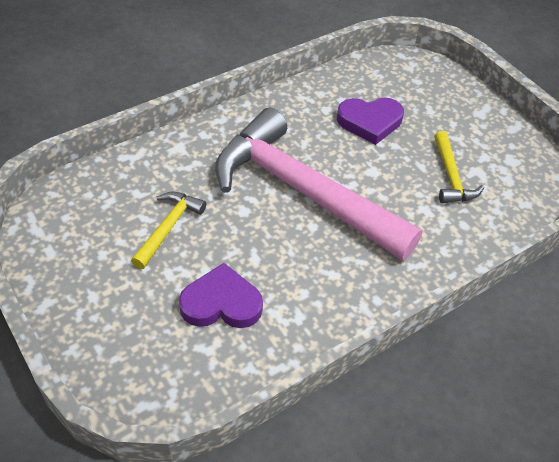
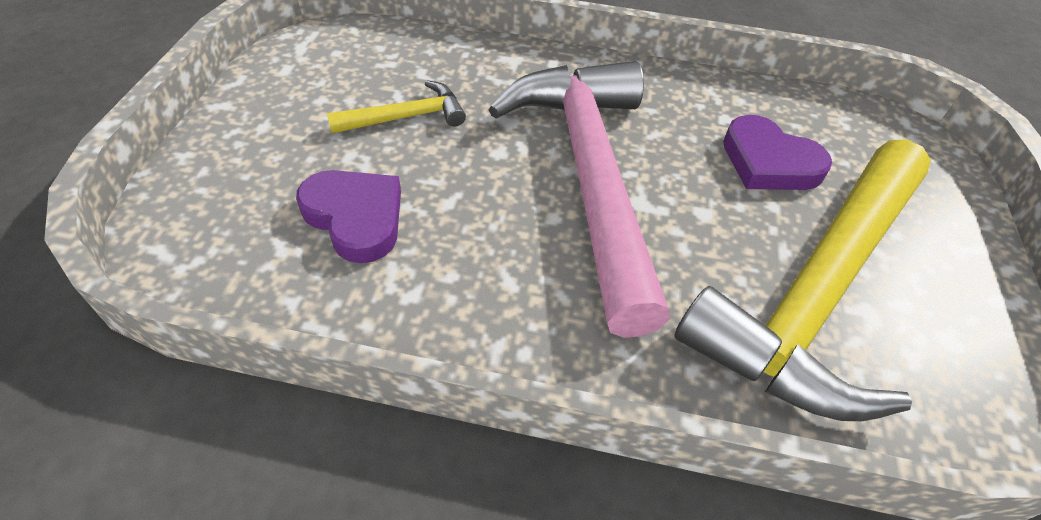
camera: 45 degrees right, 0 degrees up
yellow hammer [434,131,484,203] -> yellow hammer [675,139,931,421], size x2.36

